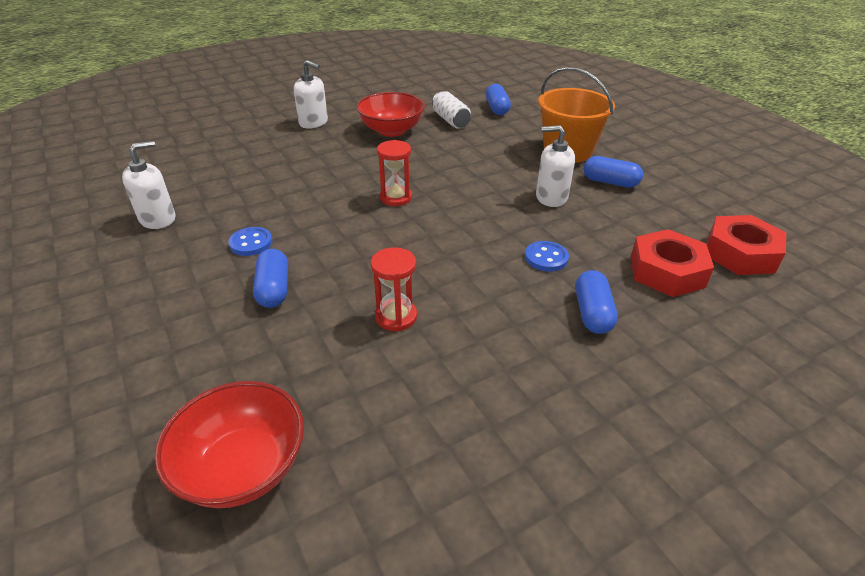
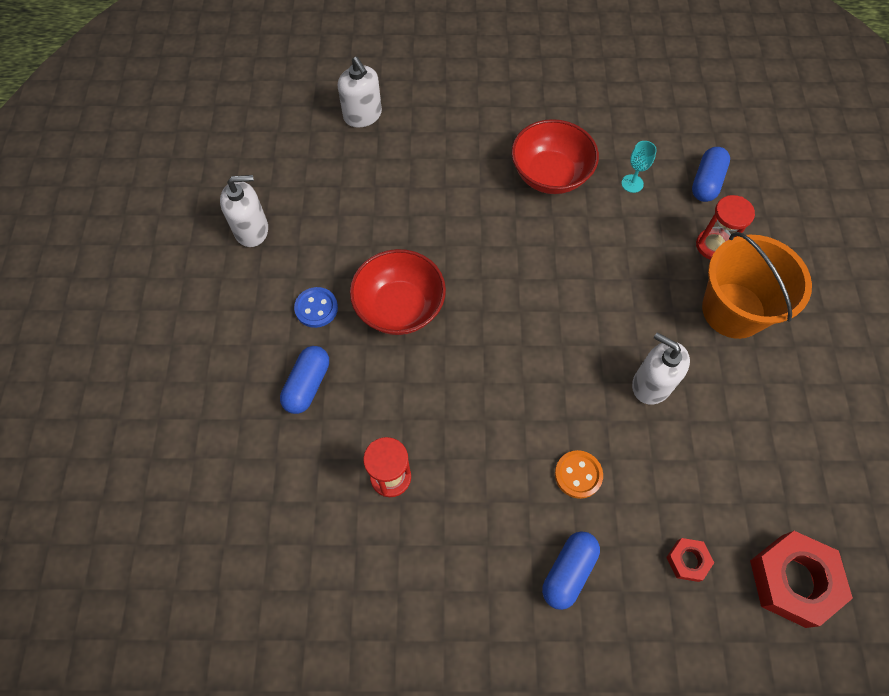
camera: 30 degrees right, 25 degrees up
red bowl [155,381,304,508] -> red bowl moved to [350,249,446,335]
white soap dispenser [294,60,328,129] -> white soap dispenser moved to [338,57,382,128]
red hourglass [377,140,412,206] -> red hourglass moved to [696,195,755,260]
white can [432,91,471,129] -> turquoise goblet [621,141,657,193]
blue button [525,241,569,272] -> orange button [555,450,603,499]
blue capsule [583,156,643,188] -> none
red nut [631,229,714,297] -> red nut [666,538,714,582], size x0.49

